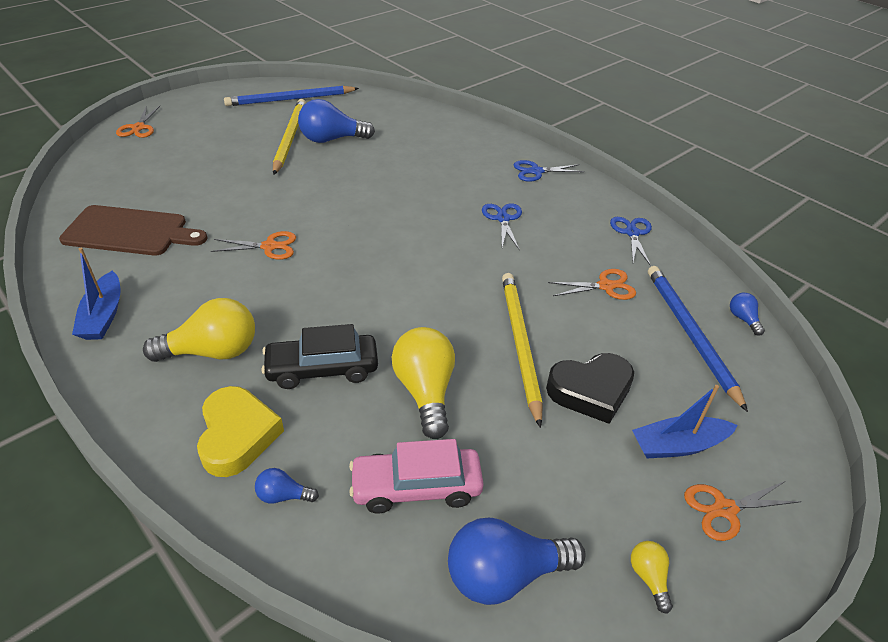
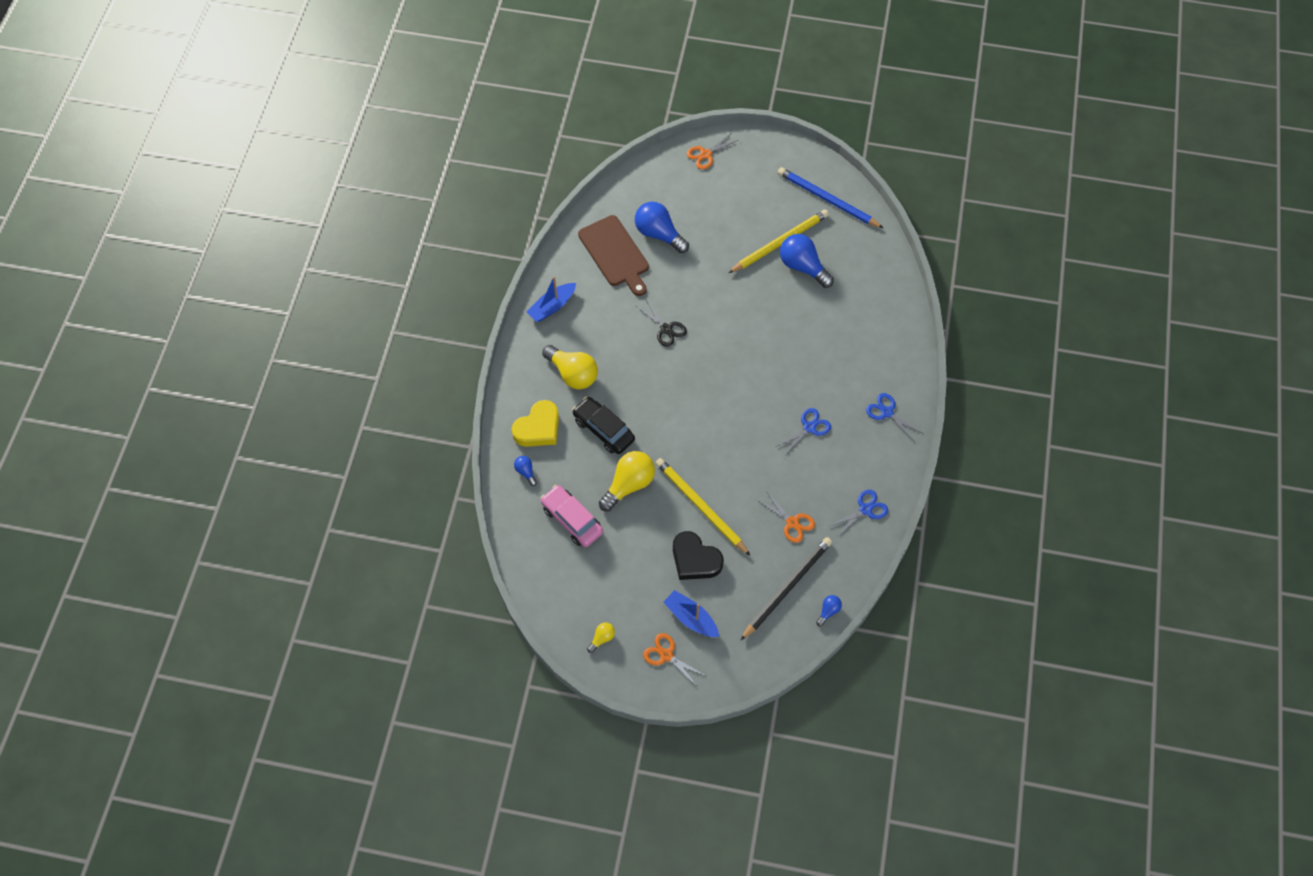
camera: 55 degrees right, 20 degrees up
orange scissors [211,231,296,260] -> black scissors [636,300,687,347]
blue light bulb [448,518,586,605] -> blue light bulb moved to [635,202,689,253]
yellow pencil [502,273,543,428] -> yellow pencil turned 90 degrees counterclockwise [656,458,751,556]
blue pencil [648,266,748,412] -> black pencil [740,537,832,641]

